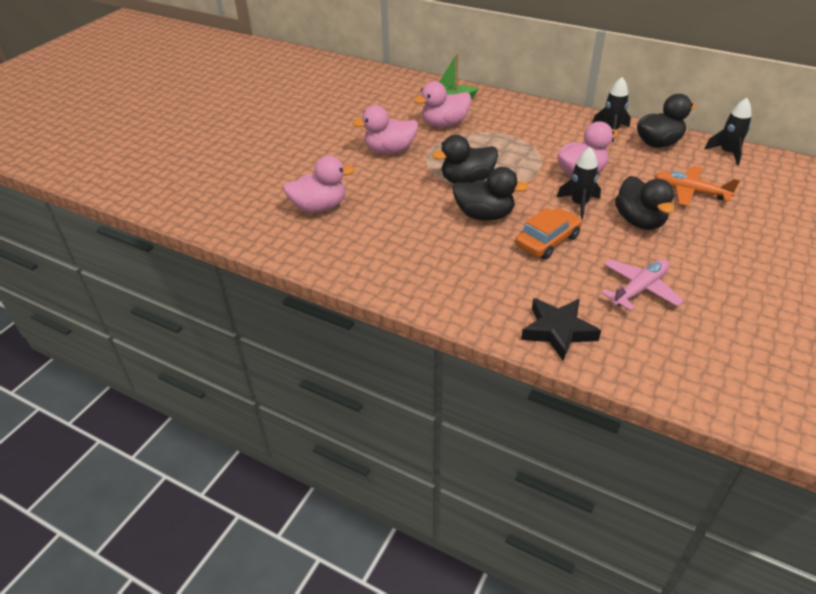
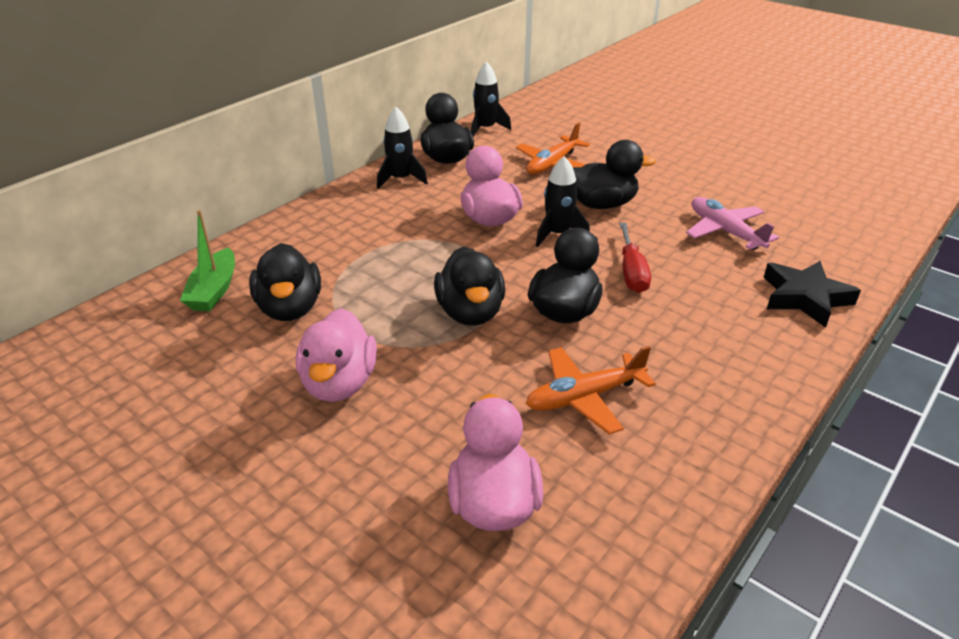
camera: 80 degrees left, 5 degrees down
pink duck [414,81,471,127] -> black duck [249,243,321,321]
orange car [515,208,582,259] -> red screwdriver [619,223,651,293]
none -> orange plane [526,346,656,434]

